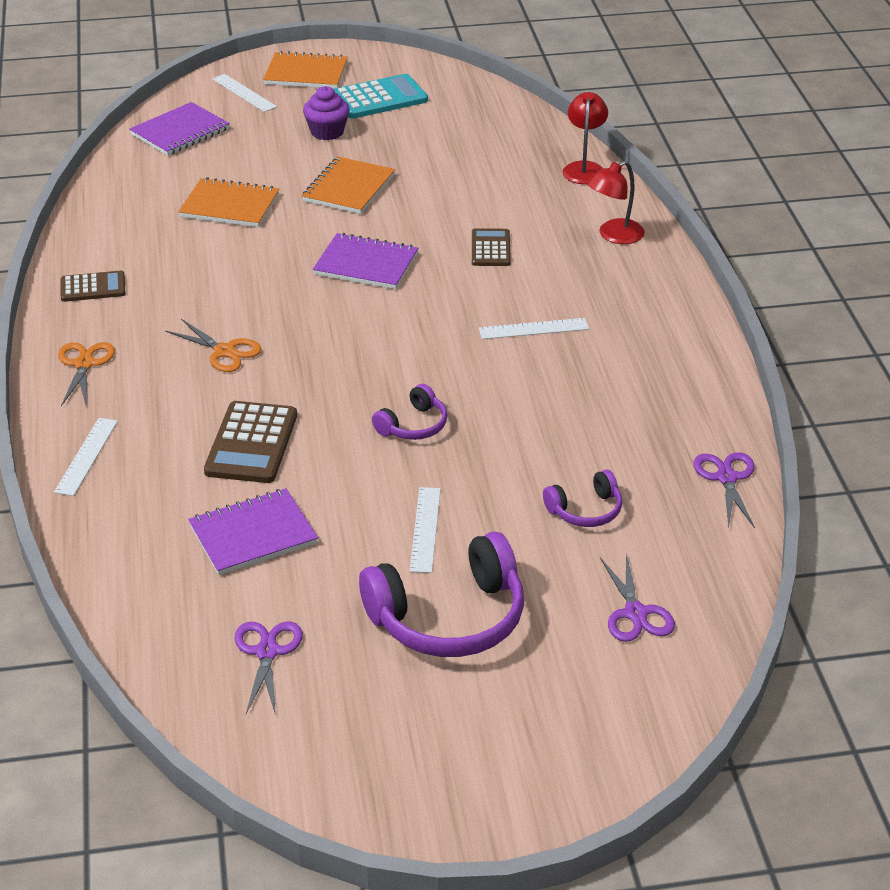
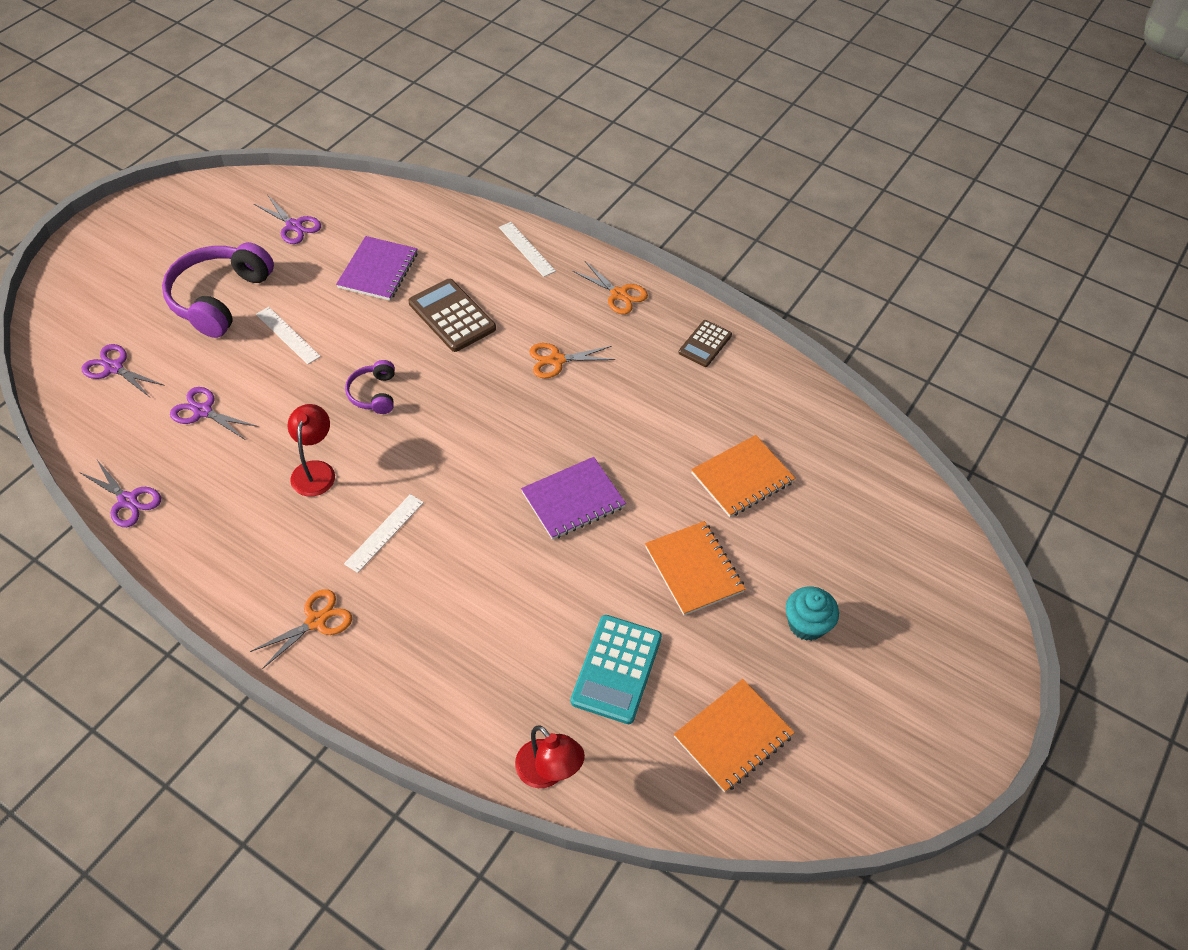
camera: 130 degrees right, 15 degrees up
purple notebook [129,102,230,156] -> none
white ruler [212,74,277,112] -> none
orange notebook [263,51,348,89] -> orange notebook moved to [674,679,795,793]
purple cupcake [303,86,349,140] -> turquoise cupcake [786,586,839,641]
turquoise calculator [334,74,428,119] -> turquoise calculator moved to [571,615,662,724]
brown calculator [472,228,511,266] -> none
purple headphones [543,470,622,527] -> purple scissors [170,387,258,440]
red lamp [587,160,645,244] -> red lamp moved to [288,404,335,496]
none -> orange scissors [250,589,352,669]

